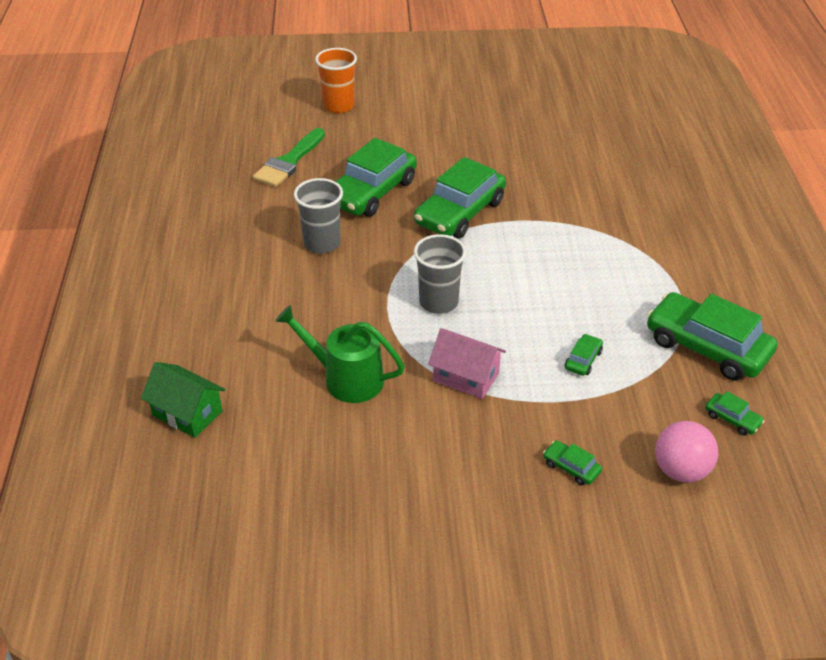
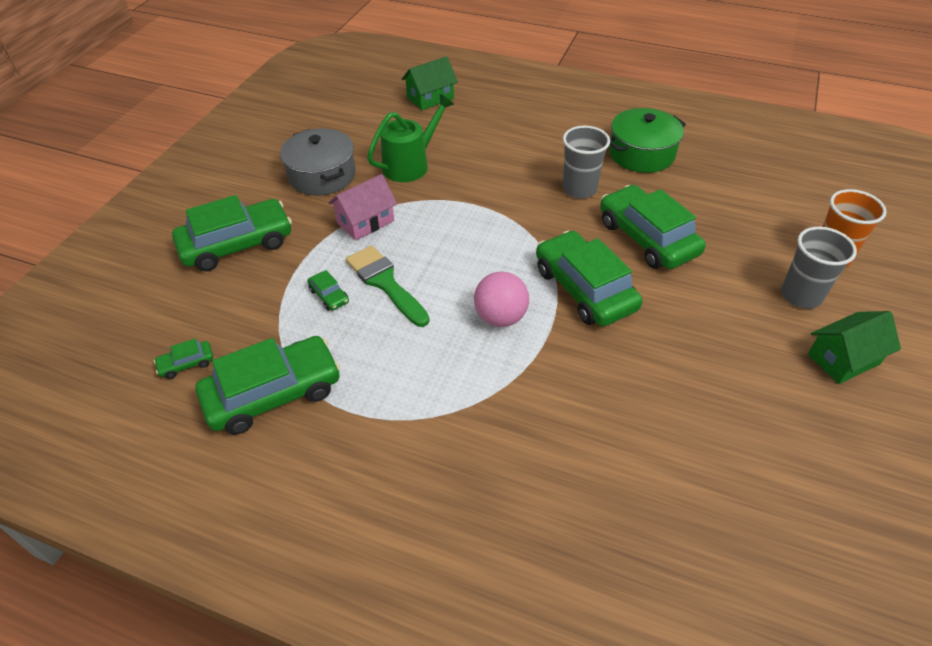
camera: 115 degrees right, 5 degrees up
green brush [253,128,325,187] -> green brush moved to [346,245,430,327]
grey cup [414,234,466,314] -> grey cup moved to [781,227,857,309]
green car [543,441,602,485] -> green car [172,195,292,271], size x2.37
pink ball [655,421,718,482] -> pink ball moved to [474,272,529,327]
none -> grey pot [280,128,356,196]
none -> green pot [609,108,686,173]
none -> green house [808,311,901,384]

